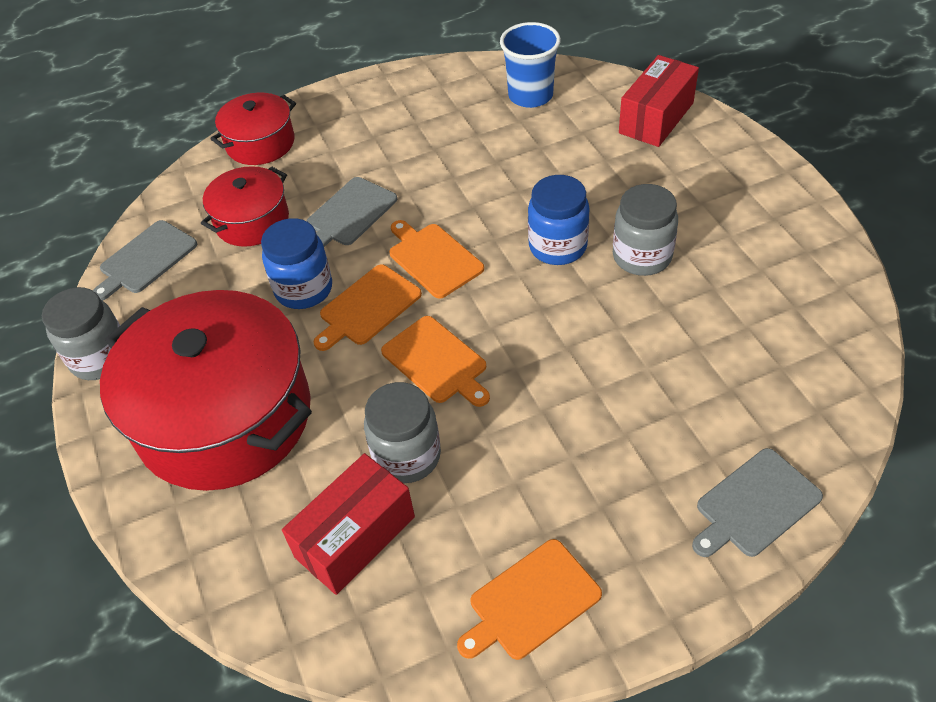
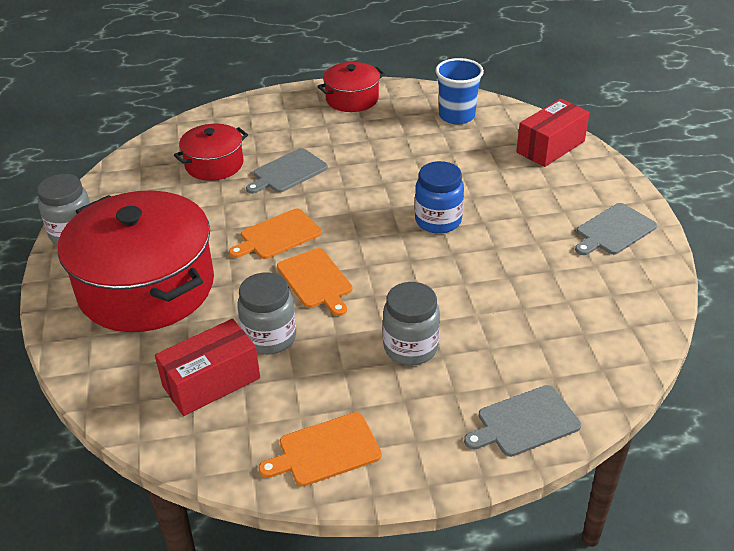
camera: 10 degrees right, 10 degrees down
grey cutting board [92,220,197,301] -> grey cutting board moved to [575,203,657,255]
red pot [211,93,296,165] -> red pot moved to [317,62,385,112]
blue jar [261,218,332,309] -> none
orange cutting board [389,220,484,299] -> none
grey jar [613,184,678,276] -> grey jar moved to [383,282,440,365]

